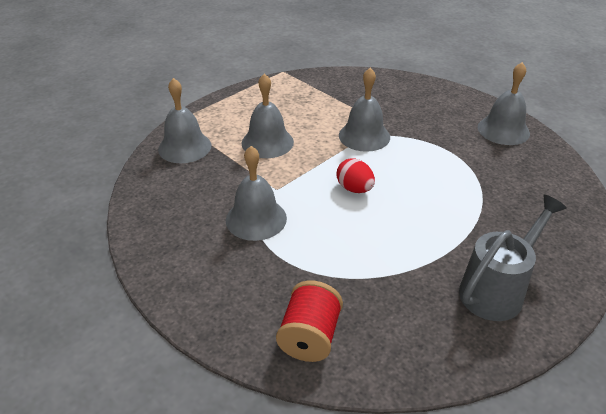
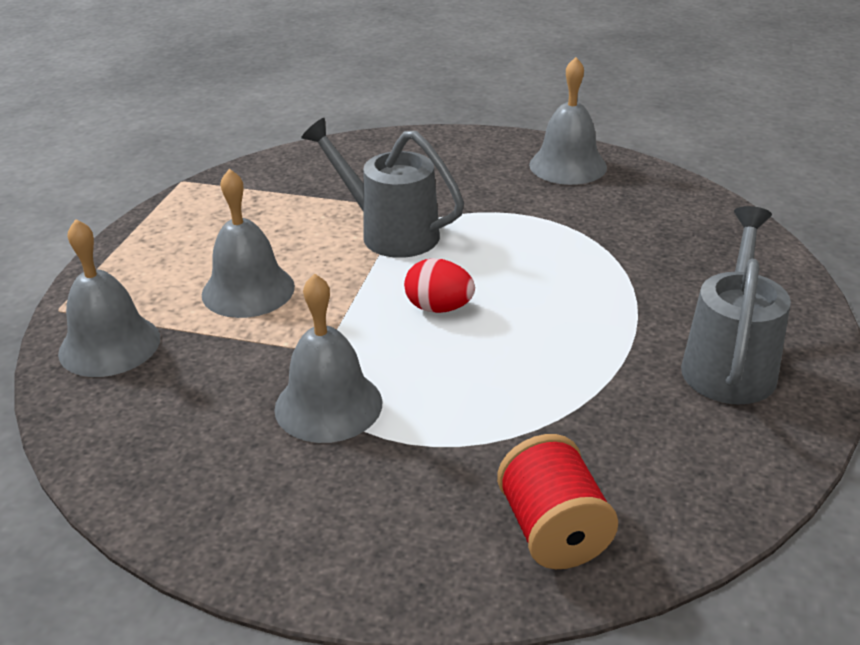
camera: 30 degrees left, 5 degrees down
grey bell [339,68,390,152] -> grey watering can [301,118,464,258]

